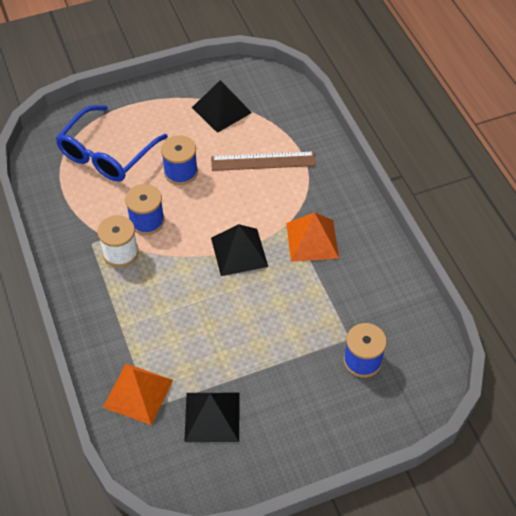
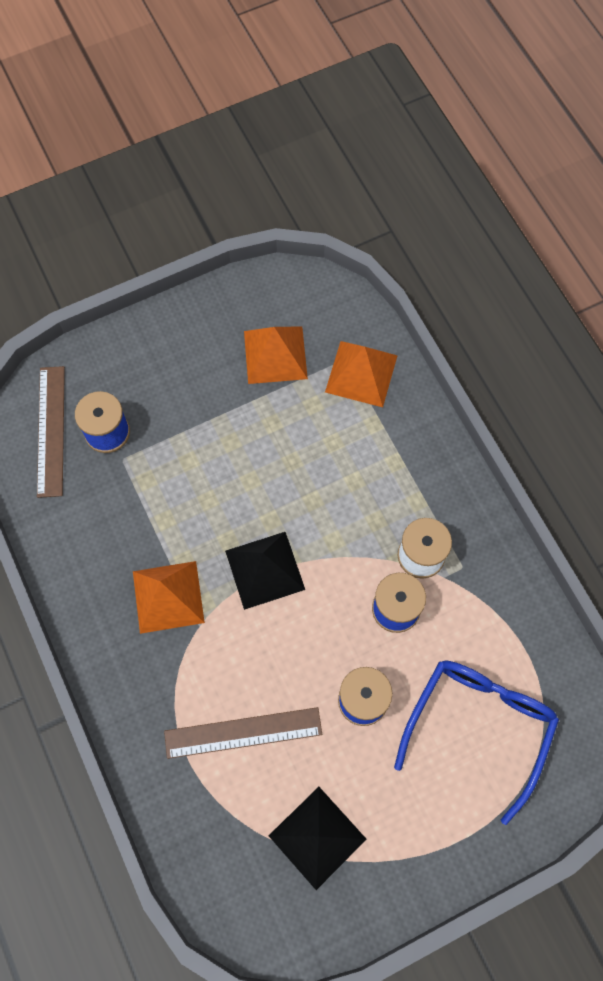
camera: 175 degrees right, 15 degrees up
black pyramid [184,393,240,442] -> orange pyramid [244,326,308,384]
none -> brown ruler [37,366,65,498]

